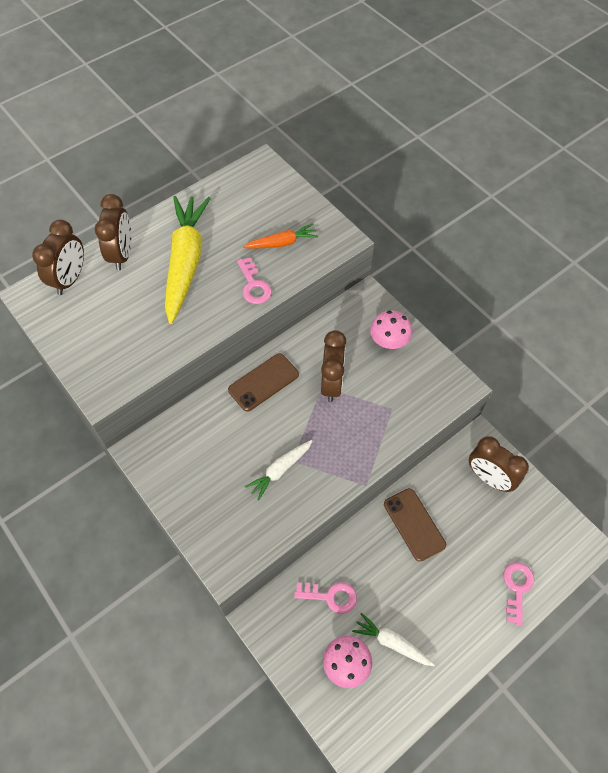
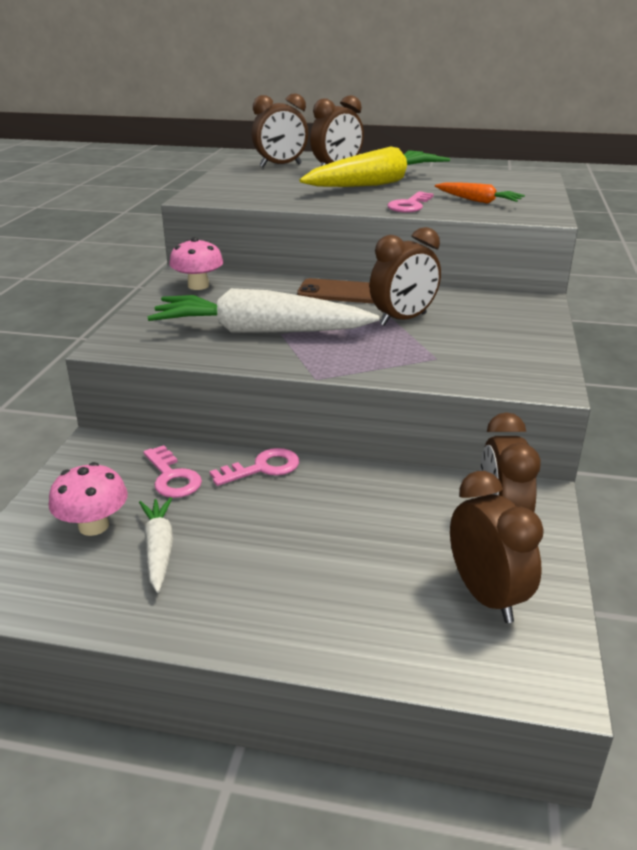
camera: 50 degrees right, 30 degrees down
white carrot [245,440,312,501] -> white carrot [147,288,379,333], size x2.05
pink mushroom [370,311,412,349] -> pink mushroom moved to [169,237,223,290]
brown phone [384,488,446,562] -> none
pink key [504,562,534,626] -> pink key moved to [210,448,299,486]
none -> brown clock [450,471,544,623]

